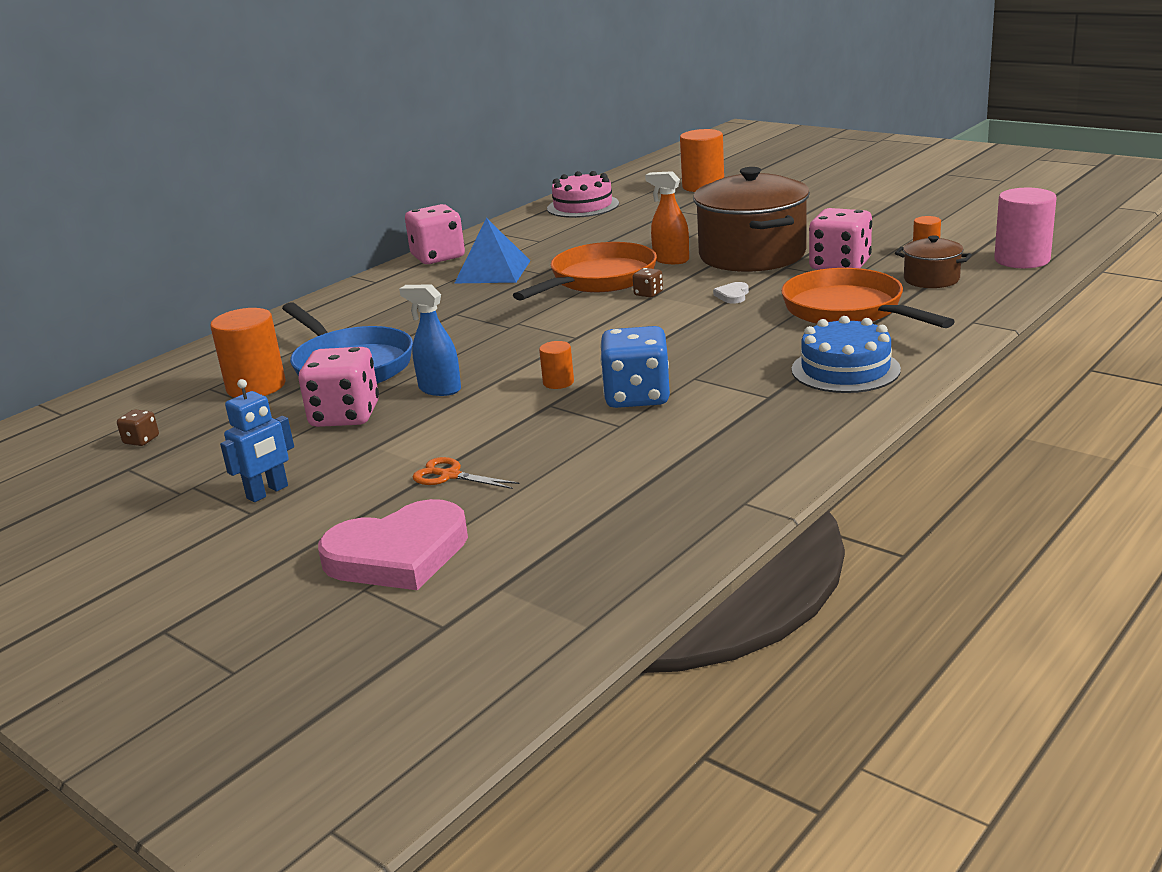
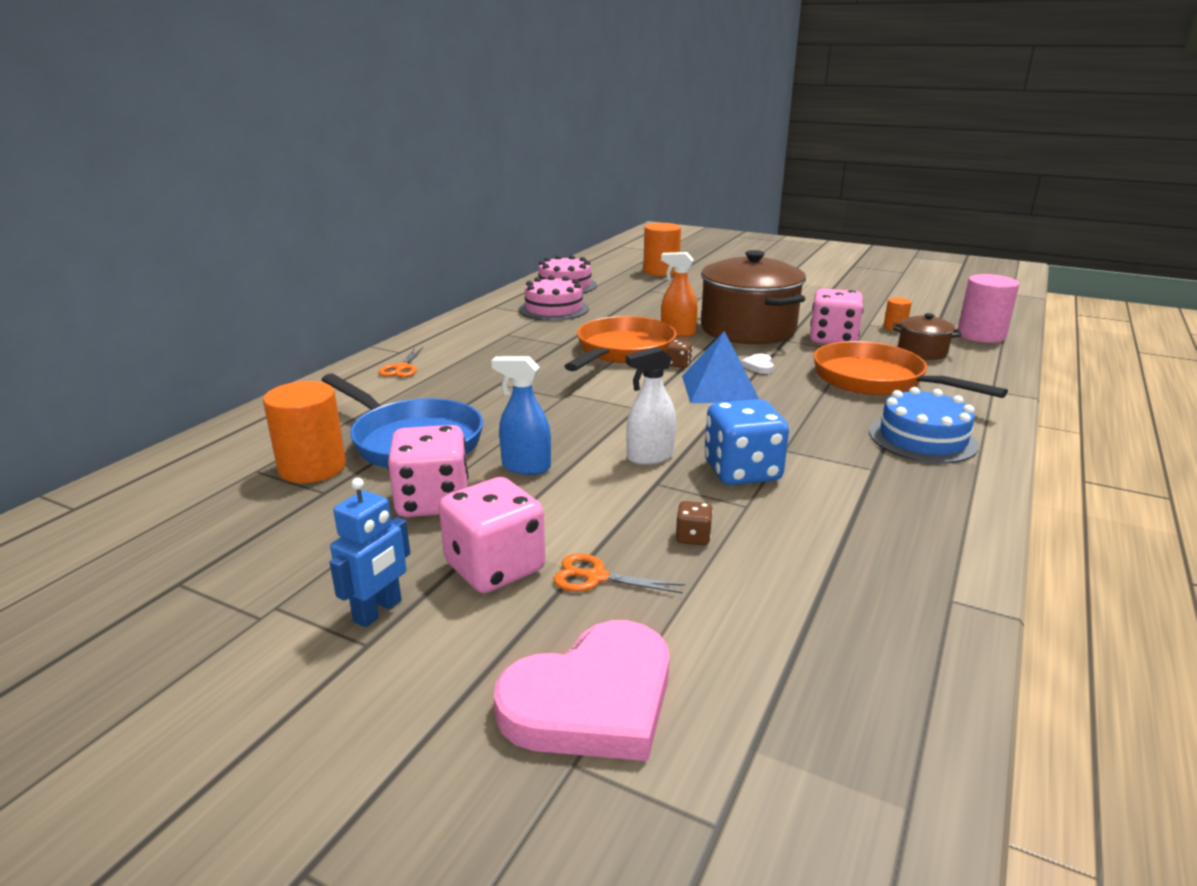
camera: 15 degrees left, 0 degrees up
brown dice [117,409,159,446] -> brown dice moved to [676,501,713,545]
pink dice [405,204,465,264] -> pink dice moved to [439,477,545,593]
blue pyramid [455,218,531,283] -> blue pyramid moved to [682,331,759,403]
orange cylinder [539,341,574,389] -> white spray bottle [626,347,676,465]
none -> orange scissors [379,347,423,377]
none -> pink cake [519,275,589,321]

